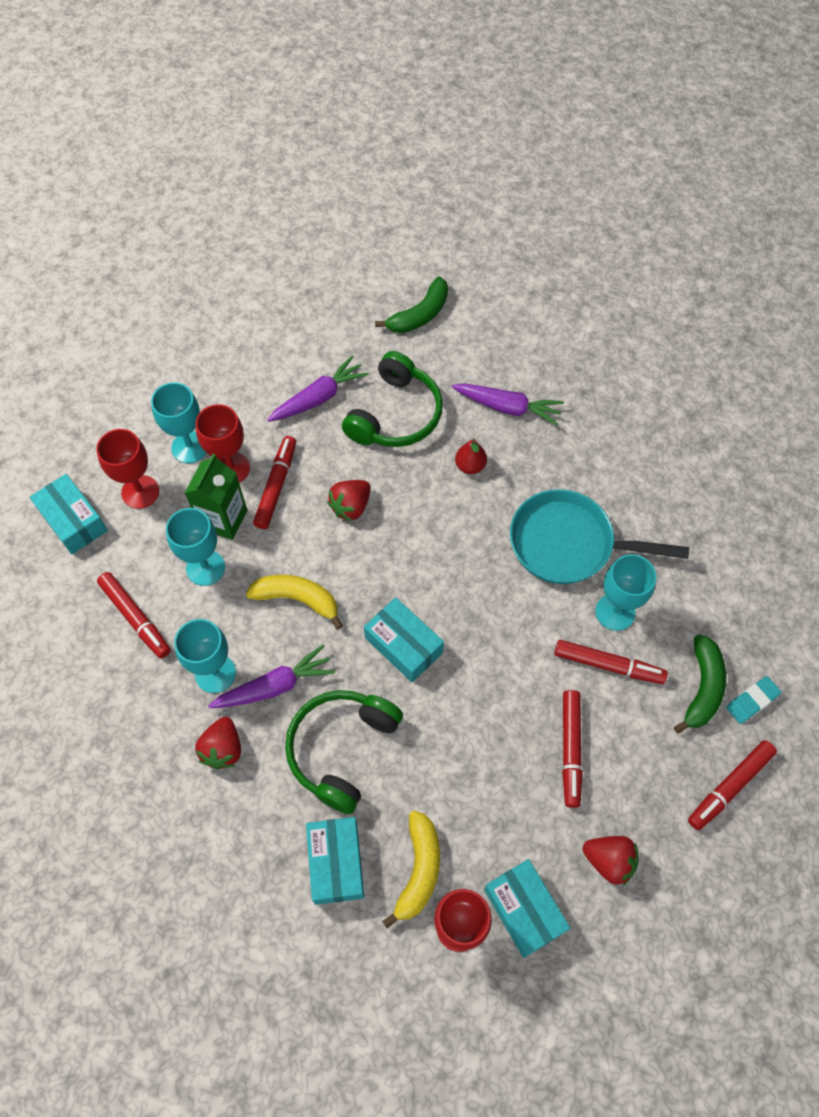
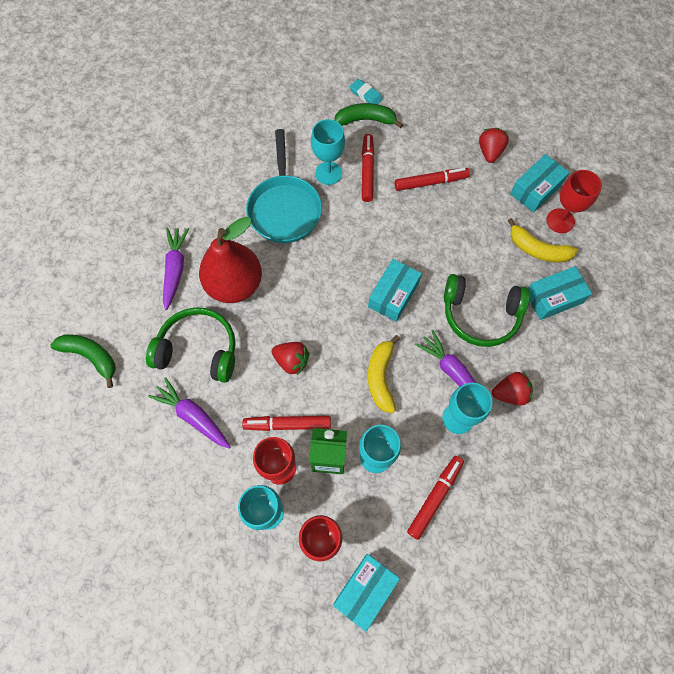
camera: 105 degrees left, 5 degrees up
yellow banana [382,811,440,928] -> yellow banana turned 150 degrees counterclockwise [508,218,578,263]
red pear [455,439,487,474] -> red pear [199,217,262,303], size x2.41
red marker [688,740,777,830] -> none

